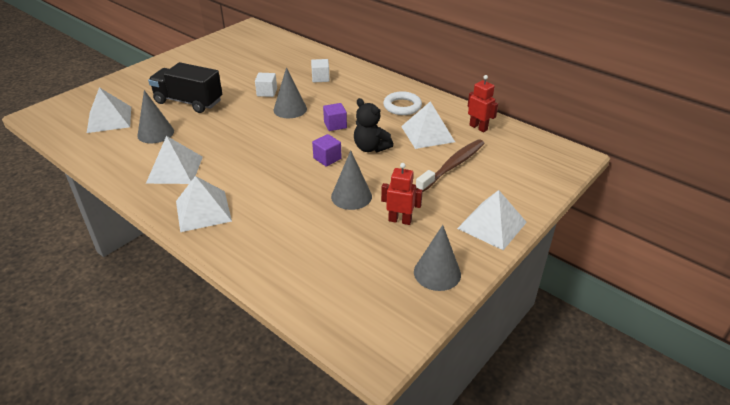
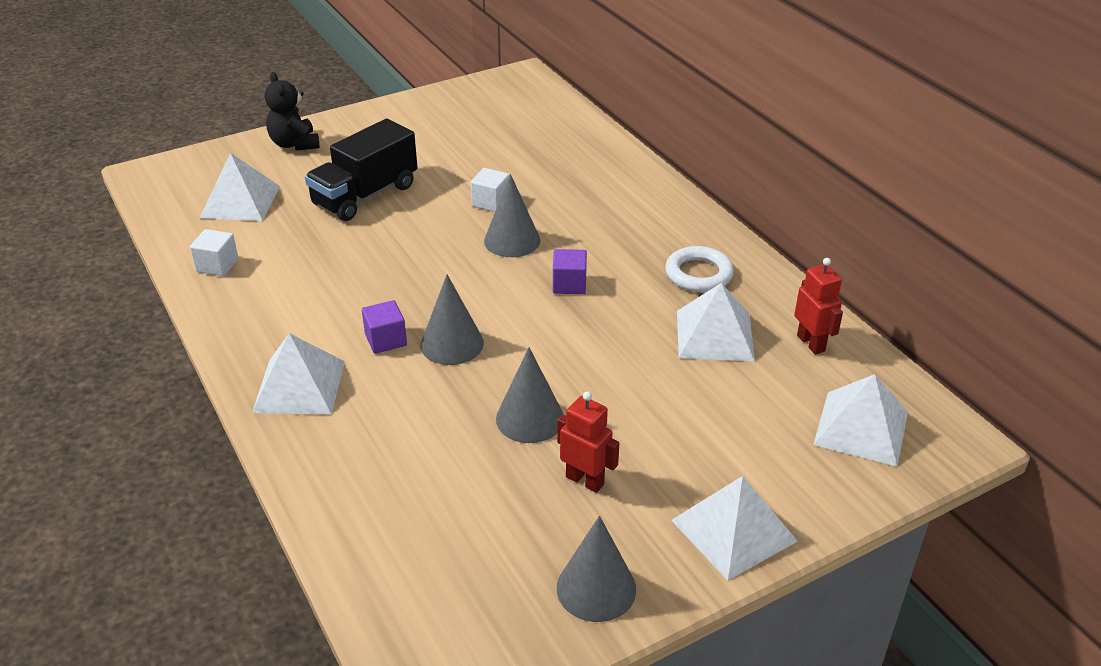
camera: 20 degrees right, 0 degrees up
grey cone [137,90,174,143] -> grey cone moved to [420,275,484,365]
white pyramid [146,136,203,184] -> white pyramid moved to [813,374,908,467]
black truck [148,62,222,113] -> black truck turned 90 degrees counterclockwise [305,119,418,221]
white cube [311,59,330,82] -> white cube moved to [190,229,238,276]
purple cube [312,134,342,167] -> purple cube moved to [362,300,407,354]
black teddy bear [354,98,393,152] -> black teddy bear moved to [265,72,320,151]
brown toothbrush [416,139,485,192] -> none

